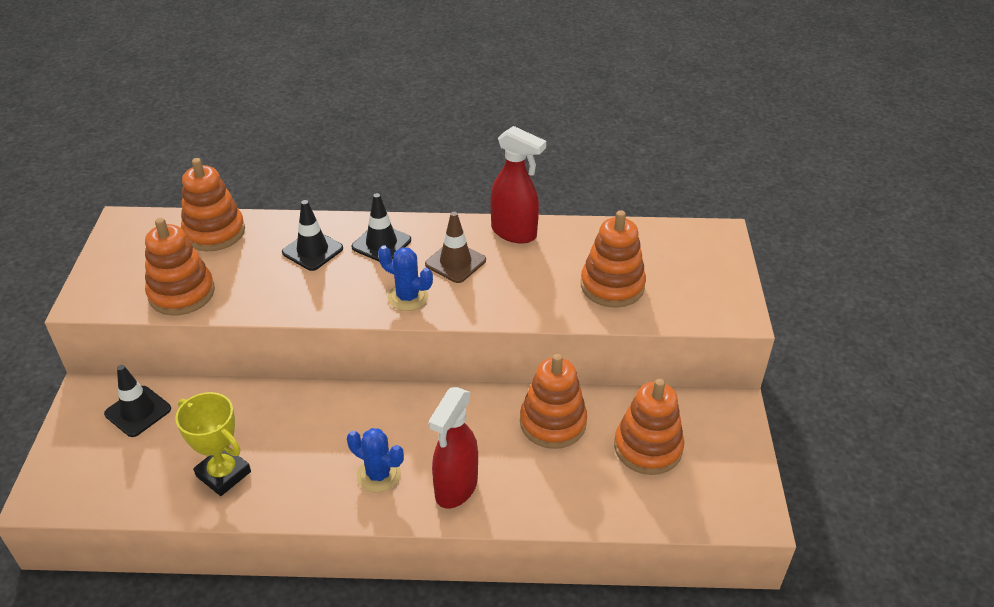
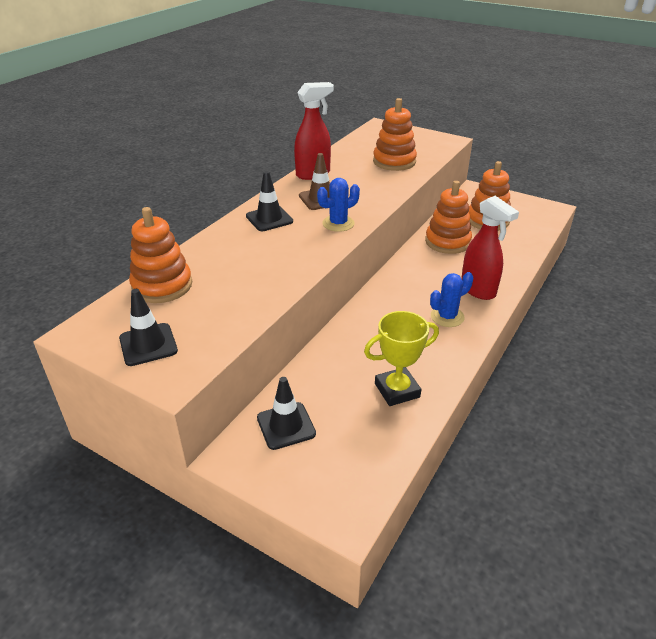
camera: 60 degrees left, 5 degrees down
orange stacking toy [145,218,215,315] -> none
black traffic cone [282,200,343,271] -> black traffic cone moved to [119,289,178,366]

